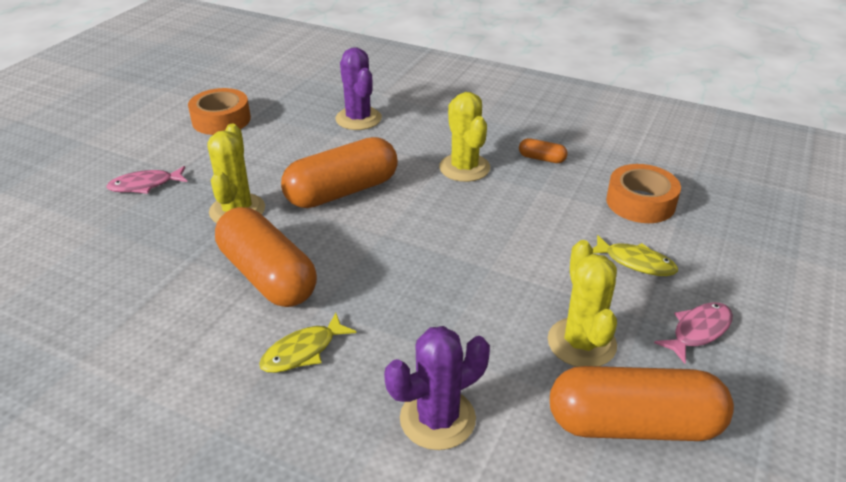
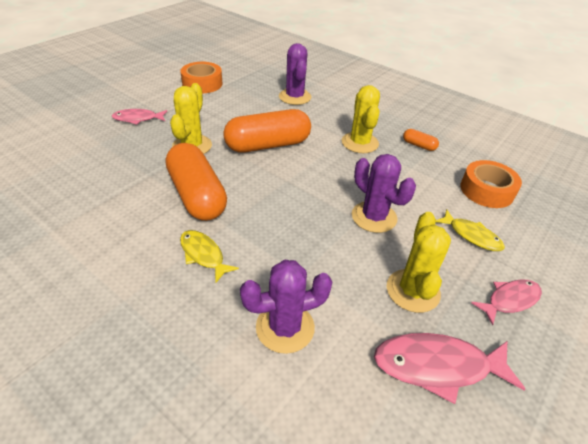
camera: 10 degrees right, 5 degrees up
yellow fish [259,313,356,373] -> yellow fish turned 75 degrees clockwise [180,230,239,282]
orange capsule [550,366,734,441] -> pink fish [374,333,525,404]
none -> purple cactus [352,154,416,233]

